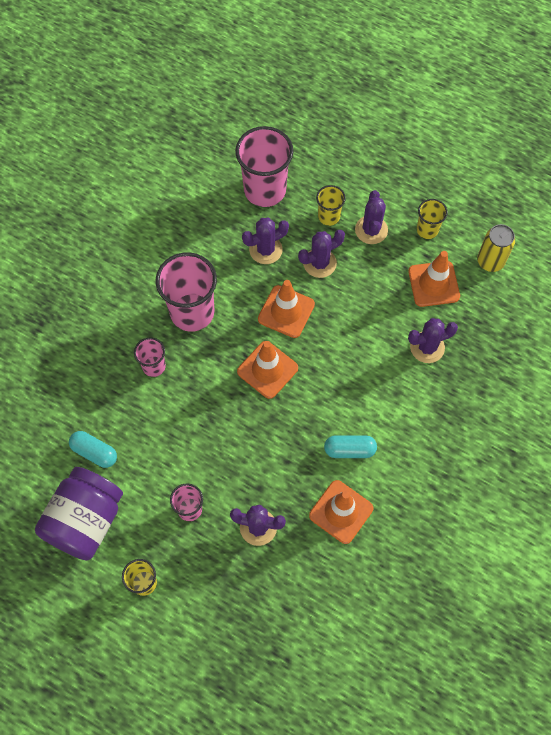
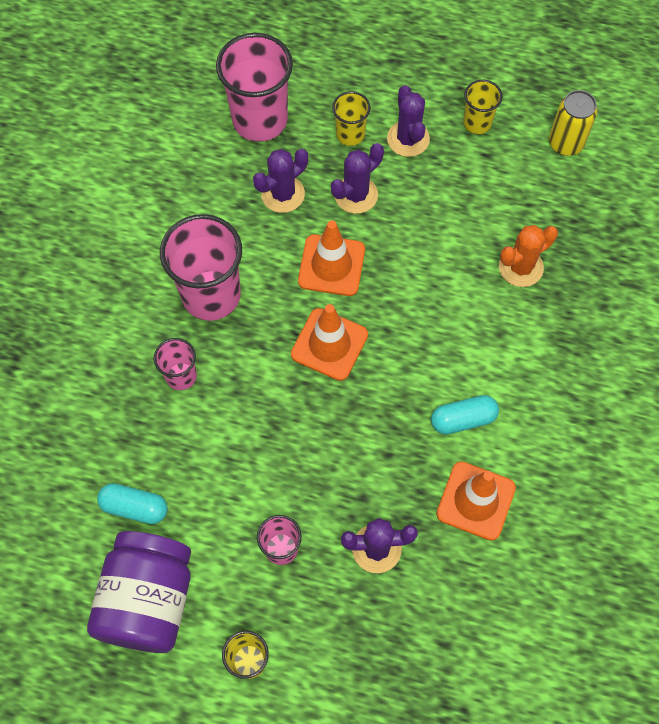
camera: 15 degrees left, 0 degrees up
orange traffic cone [408,251,460,307] -> none
purple cactus [408,318,458,363] -> orange cactus [499,225,558,287]

